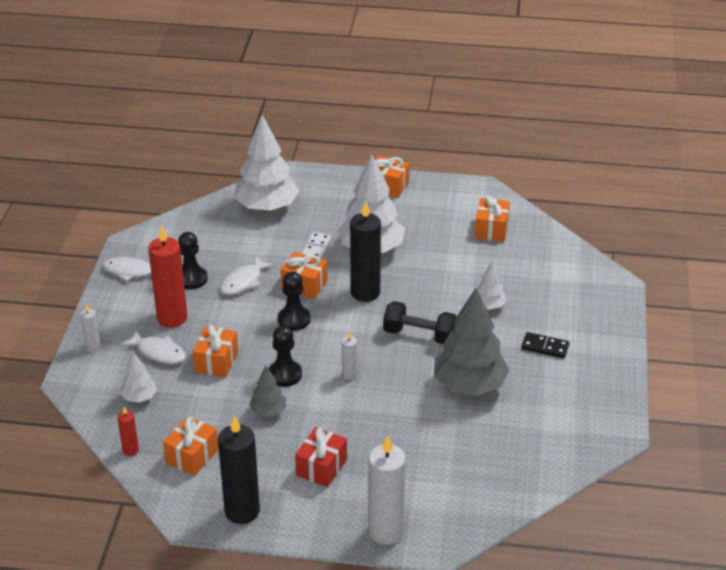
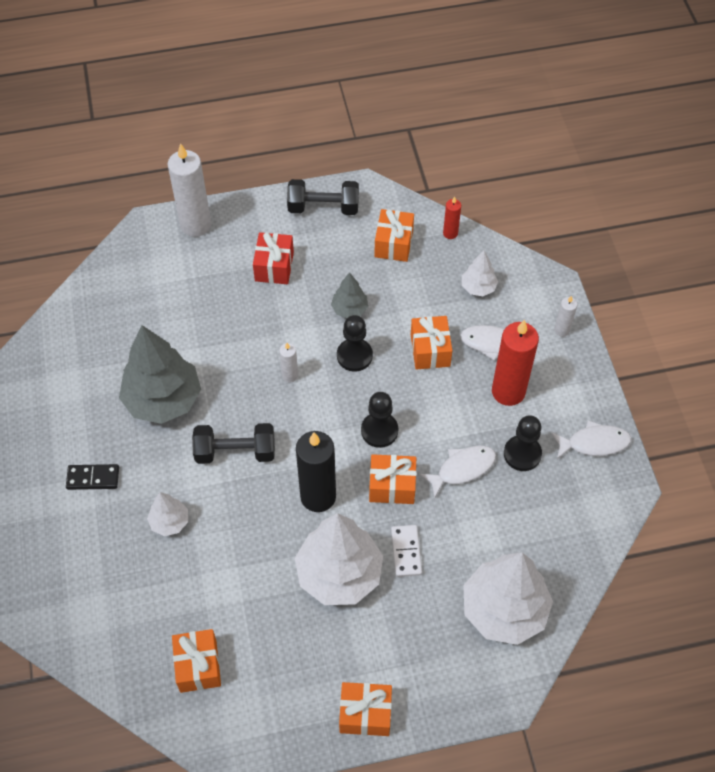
camera: 160 degrees right, 20 degrees up
black candle [218,415,260,524] -> black dumbbell [287,179,359,215]
white fish [220,256,275,295] -> white fish turned 45 degrees clockwise [419,446,496,498]

